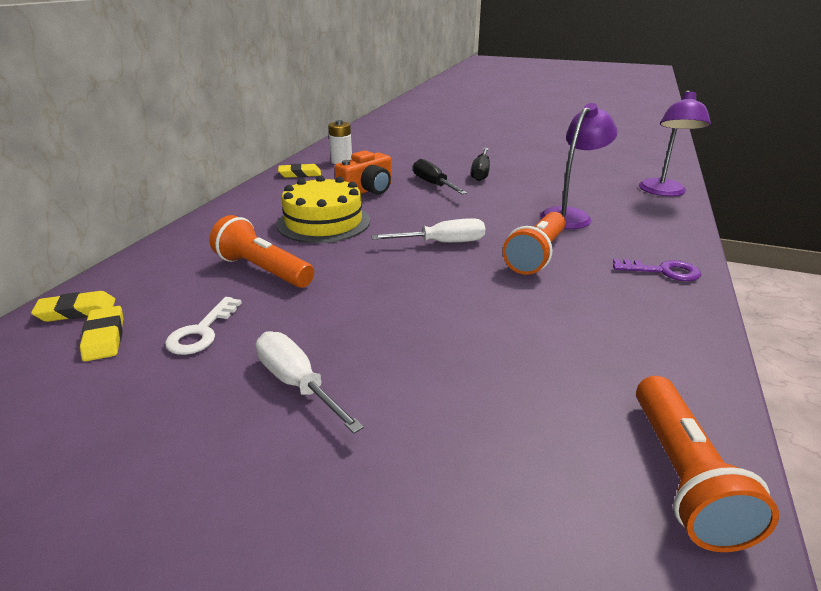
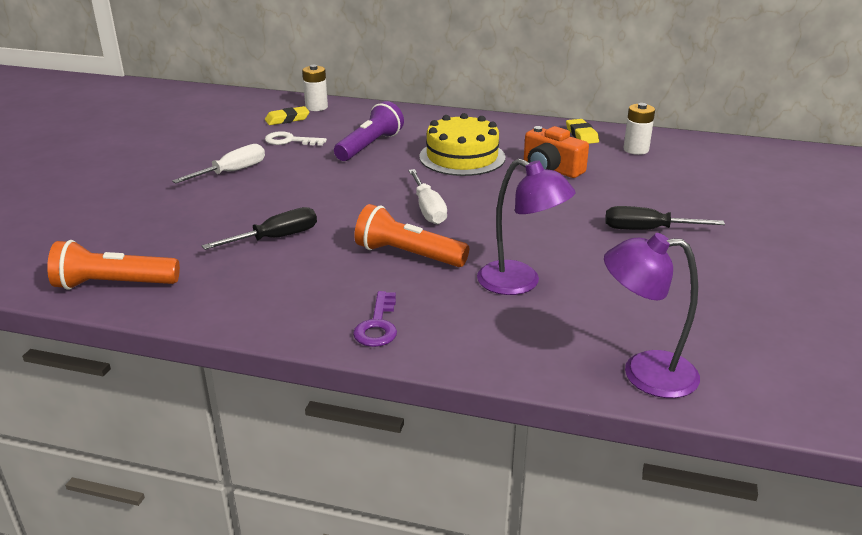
camera: 85 degrees right, 0 degrees up
yellow eraser [31,291,116,322] -> white battery [302,65,328,111]
orange flashlight [210,215,314,288] -> purple flashlight [334,101,404,161]
black screwdriver [413,159,467,195] -> black screwdriver moved to [202,207,317,250]

